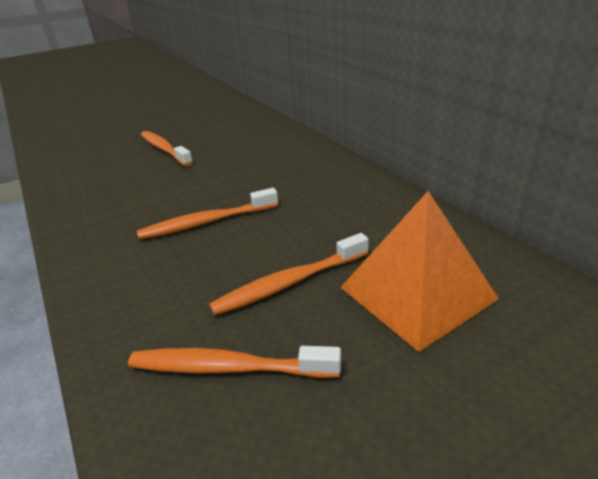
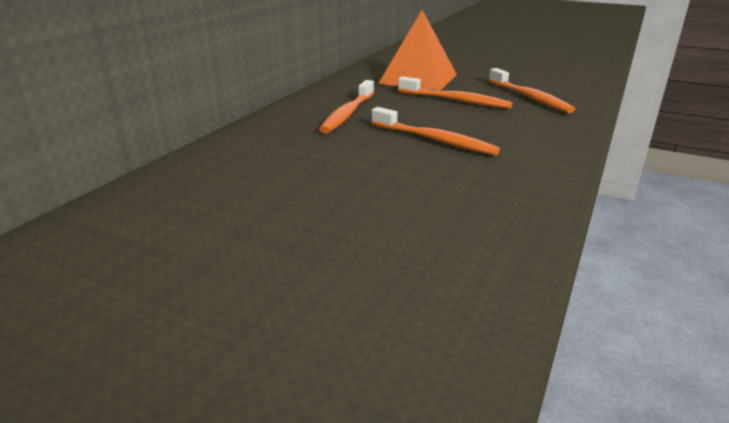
camera: 125 degrees left, 5 degrees down
orange toothbrush [141,131,193,166] -> orange toothbrush moved to [319,80,374,133]

